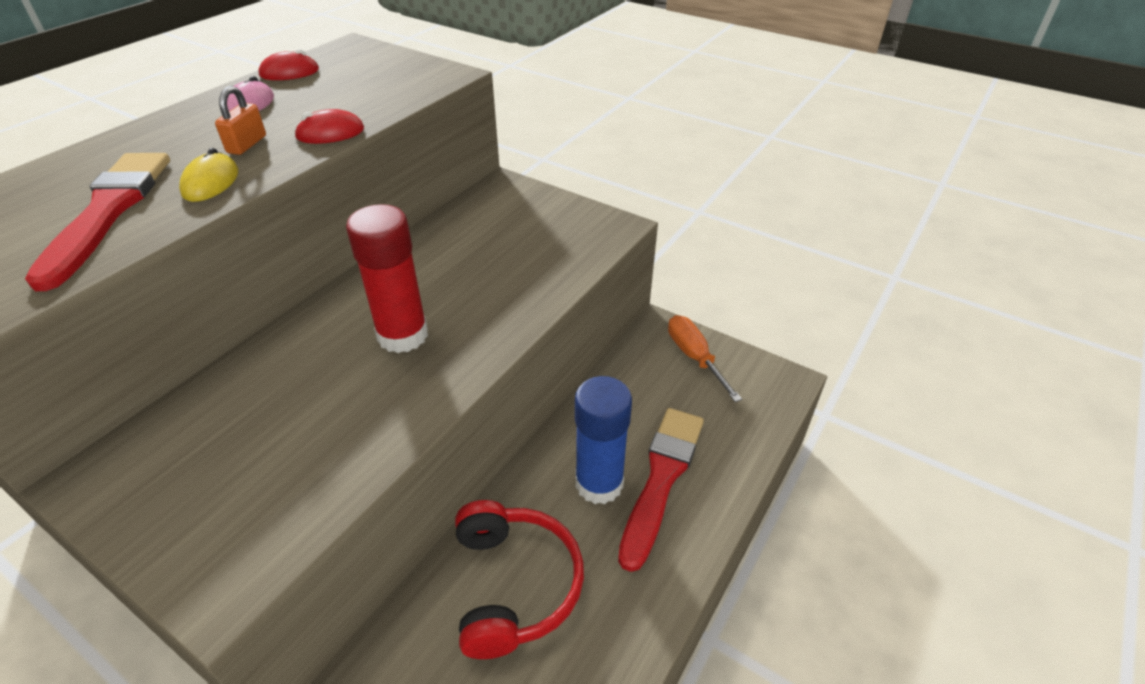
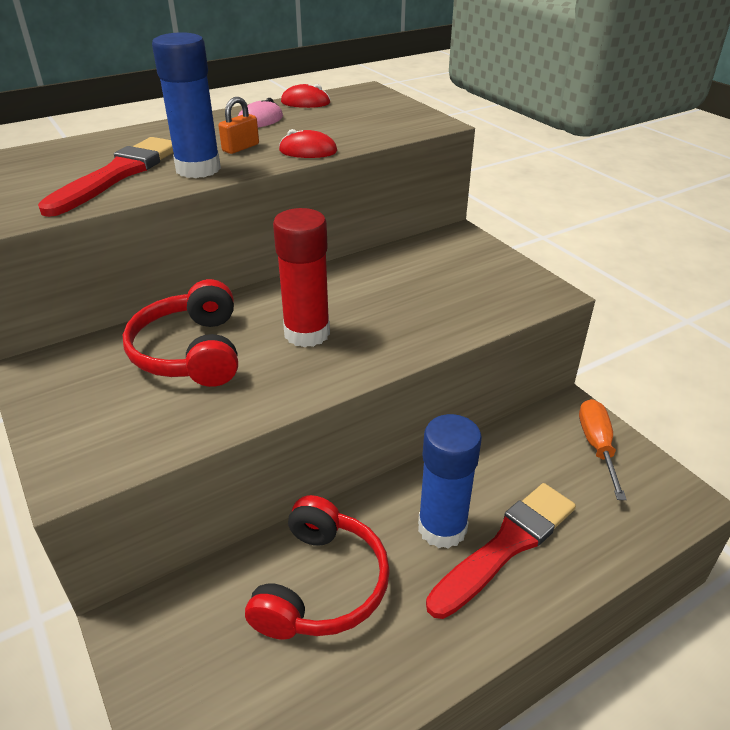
camera: 25 degrees right, 5 degrees down
yellow mouse [179,148,238,202] -> blue glue stick [152,32,221,178]
none -> red headphones [123,279,238,387]

